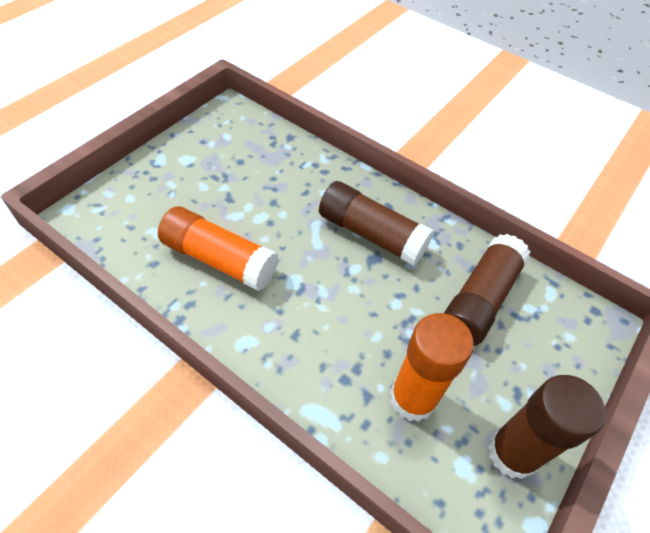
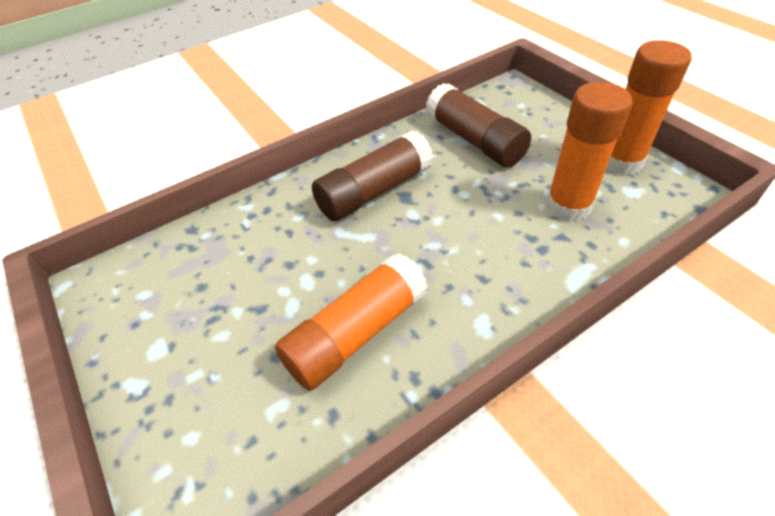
camera: 65 degrees left, 5 degrees down
brown glue stick [488,375,606,479] -> orange glue stick [607,40,692,175]

